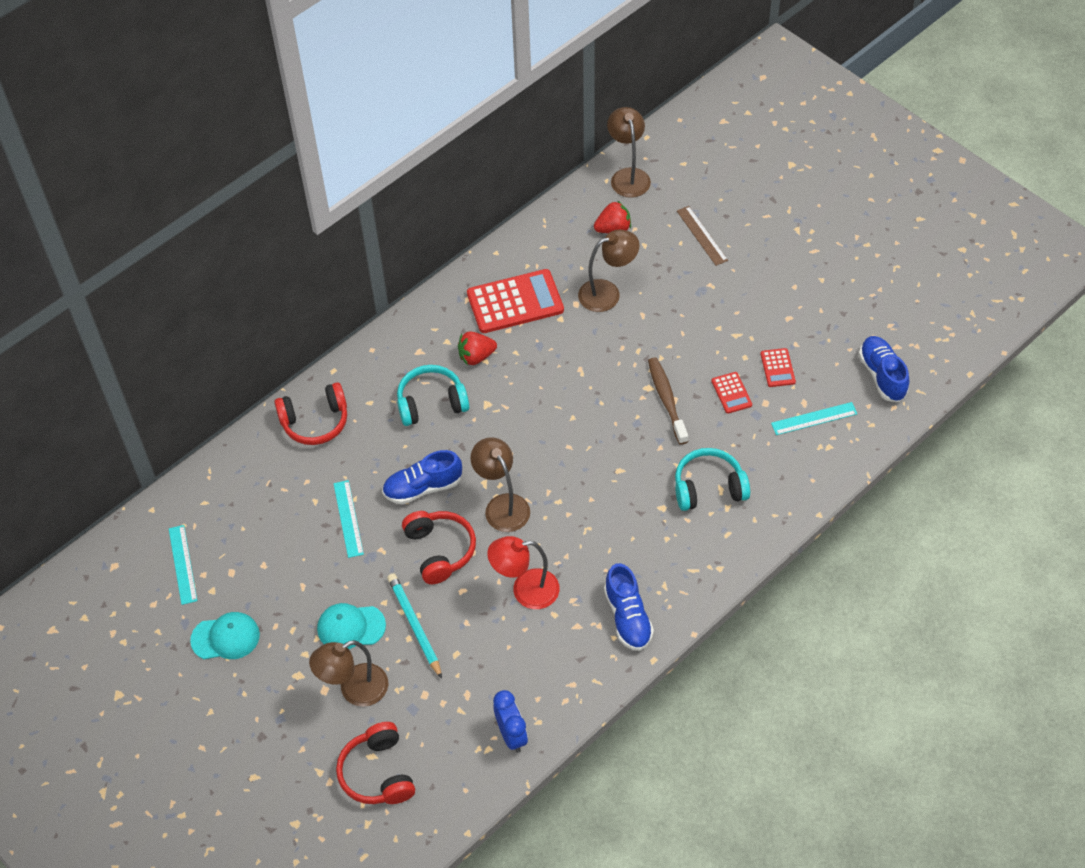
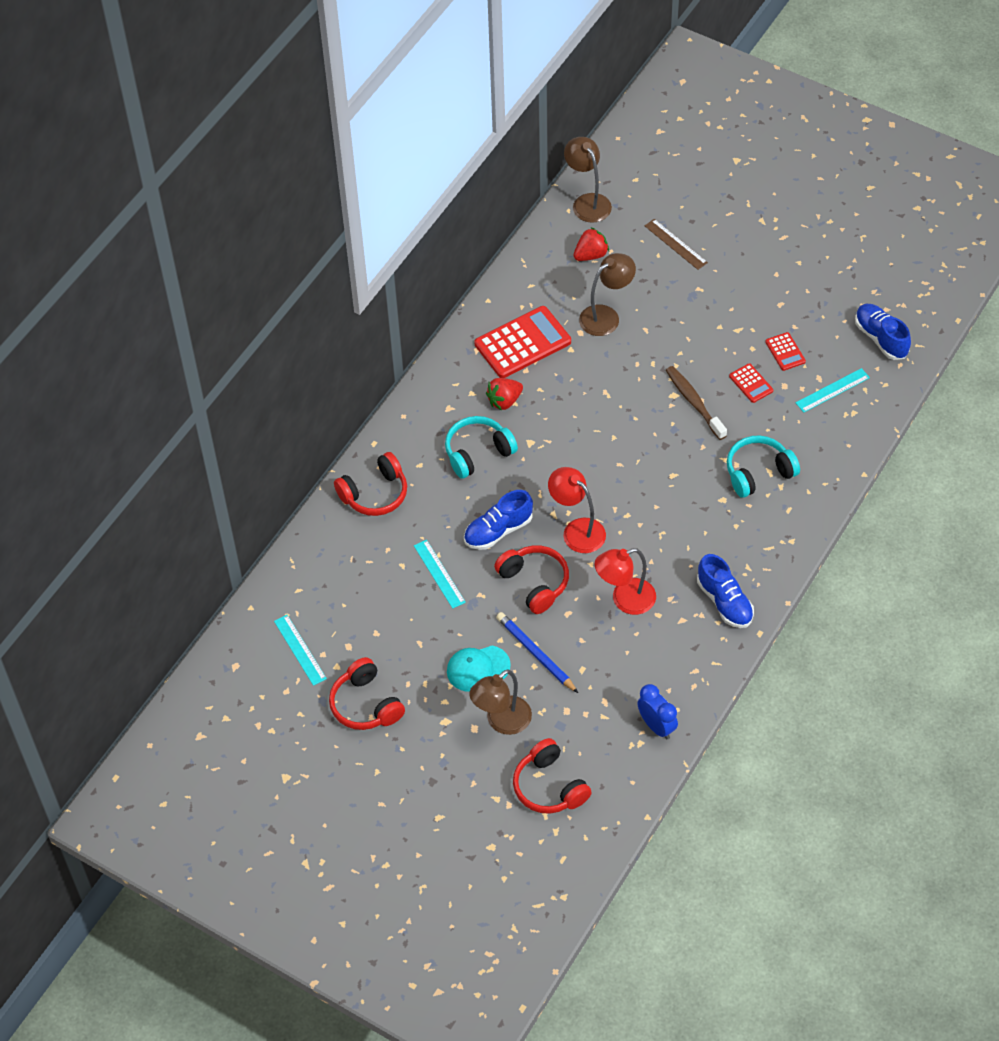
camera: 15 degrees left, 0 degrees up
turquoise cap [190,612,260,659] -> red headphones [329,657,405,730]
turquoise pencil [388,574,442,679] -> blue pencil [496,612,578,693]
brown lamp [470,437,530,532] -> red lamp [548,467,606,553]

